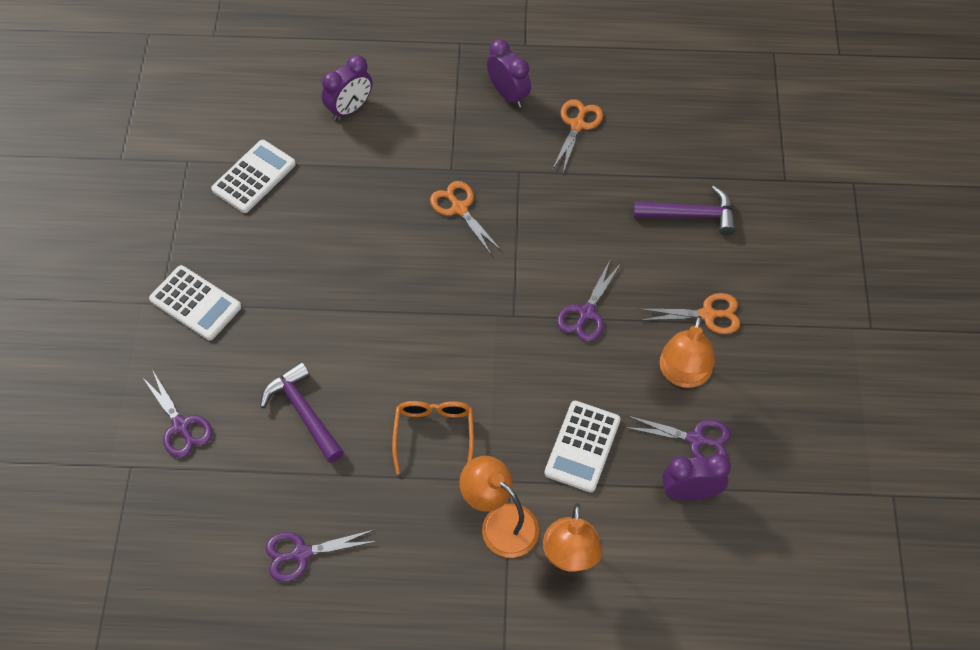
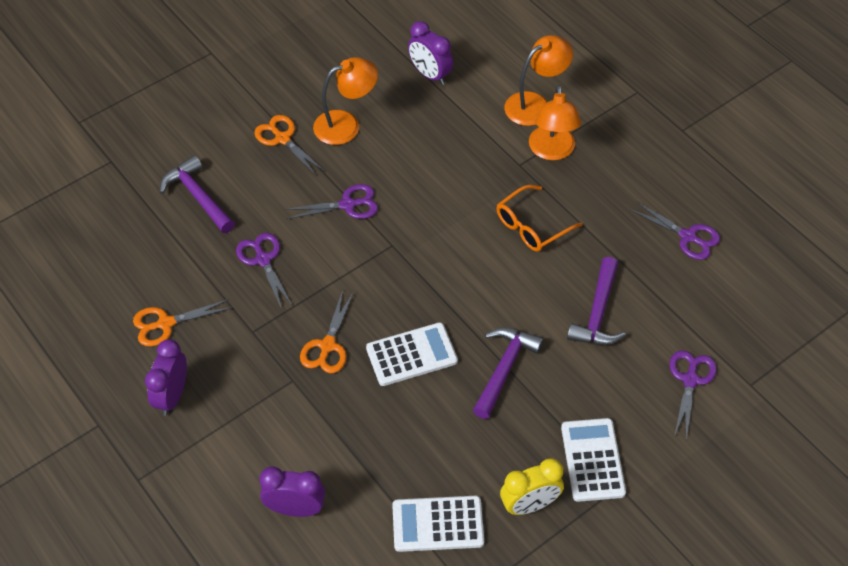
camera: 130 degrees left, 5 degrees down
white calculator [544,401,621,492] -> white calculator moved to [366,322,458,386]
purple scissors [624,416,731,458] -> purple scissors moved to [236,233,292,310]
none -> purple hammer [473,327,544,419]
none -> yellow clock [500,458,564,515]

